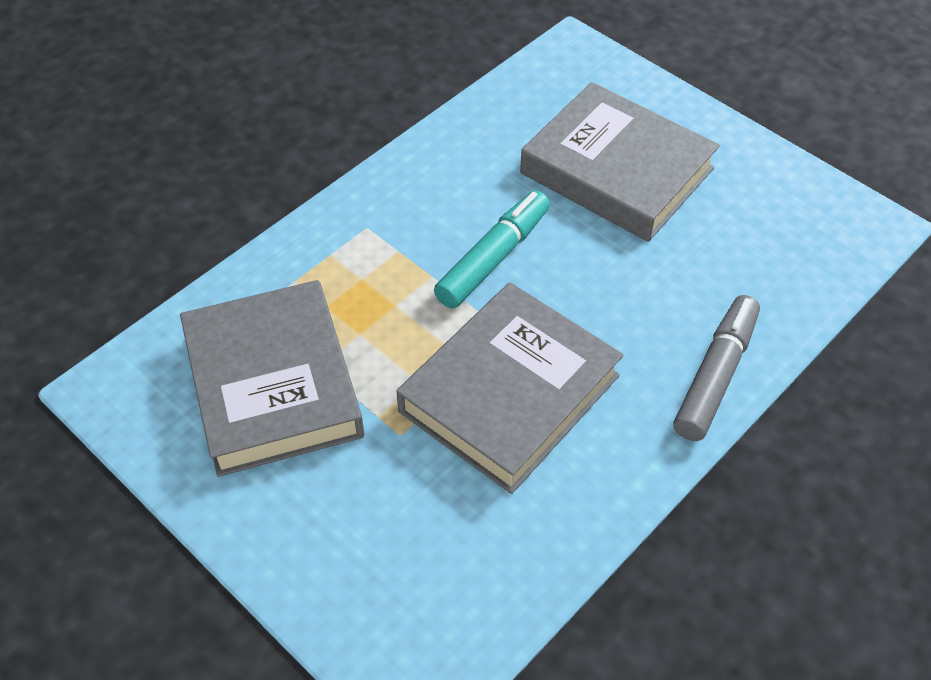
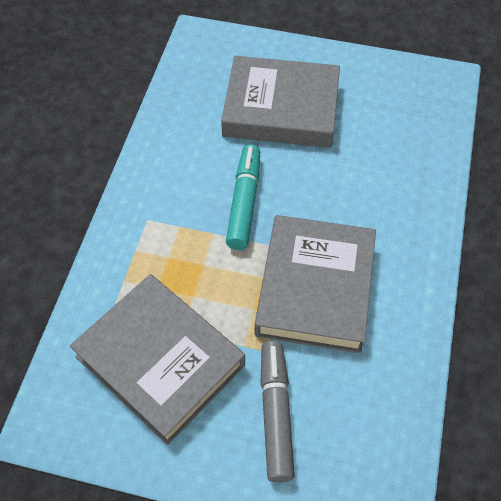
camera: 30 degrees left, 5 degrees up
grey marker [673,295,760,441] -> grey marker moved to [260,341,295,483]

